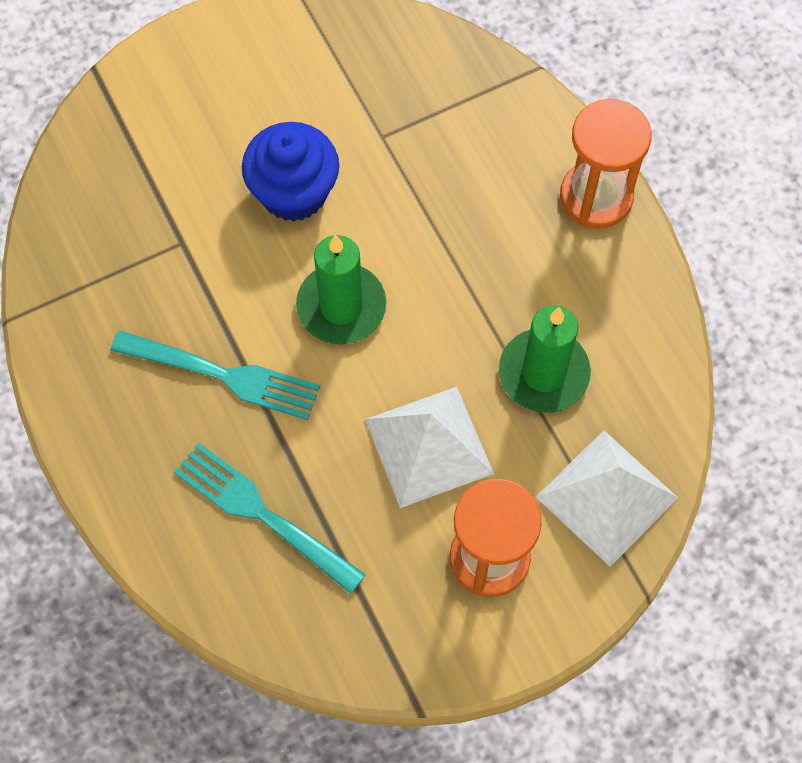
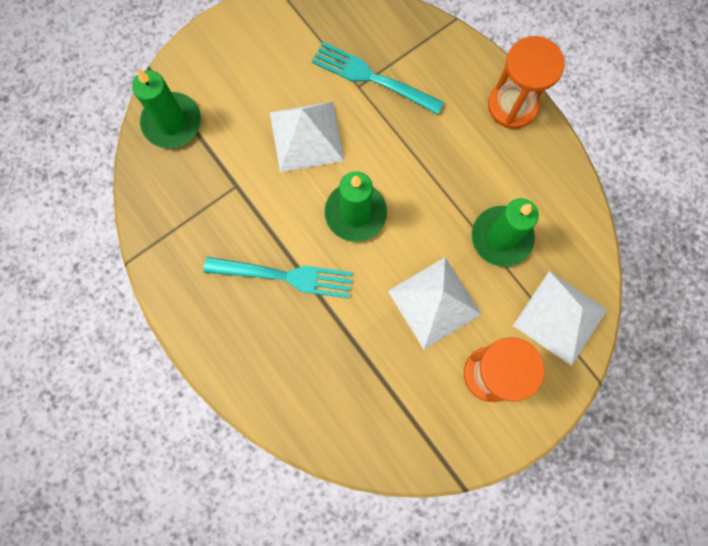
camera: 10 degrees left, 10 degrees up
turquoise fork [174,443,366,594] -> turquoise fork moved to [312,42,444,115]
blue cupcake [242,122,339,222] -> white pyramid [270,102,344,172]
none -> green candle [132,69,201,148]

